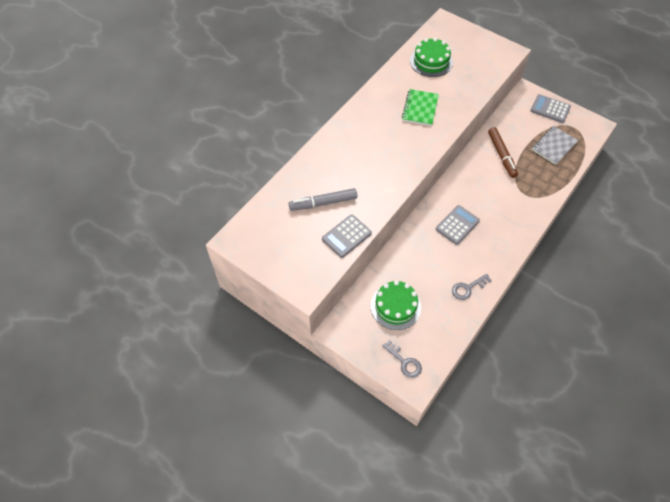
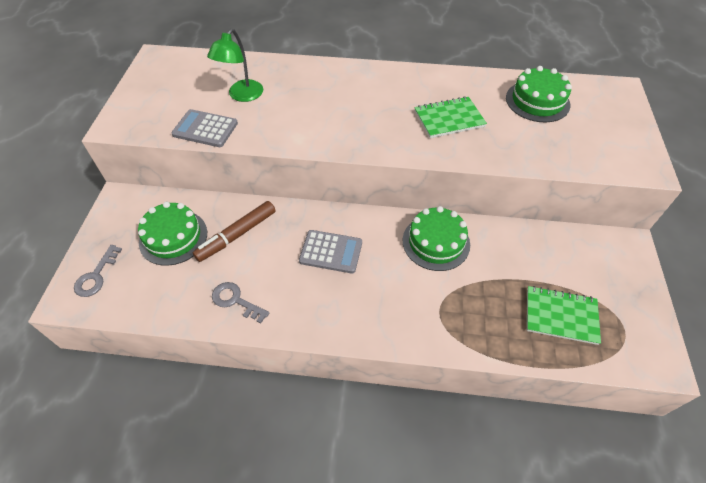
camera: 60 degrees right, 5 degrees down
grey marker [289,188,357,211] -> green lamp [207,29,263,102]
brown marker [488,127,518,178] -> brown marker moved to [193,201,276,262]
grey calculator [530,94,571,123] -> none
grey notebook [532,126,578,165] -> green notebook [527,286,601,345]
none -> green cake [403,206,470,271]

